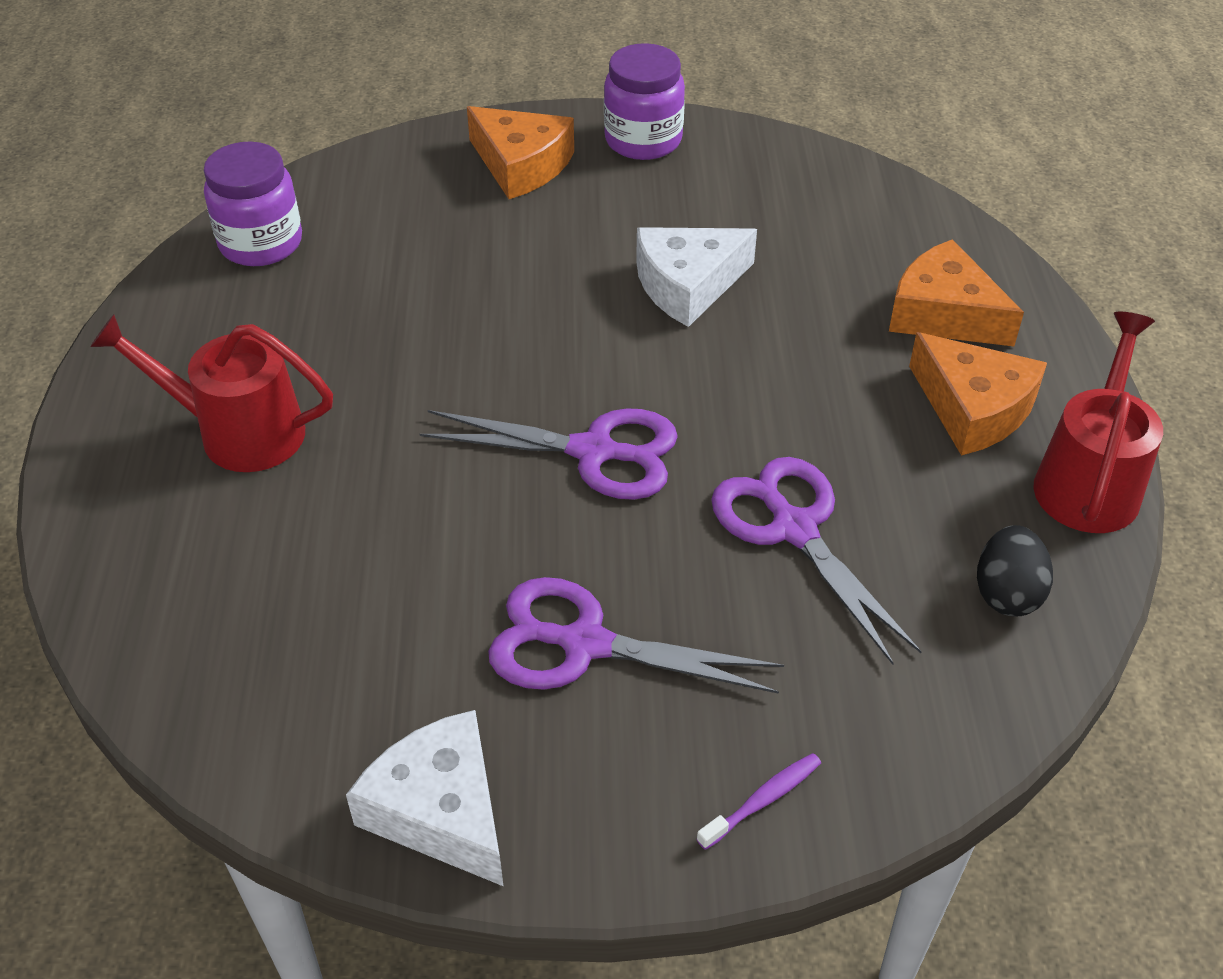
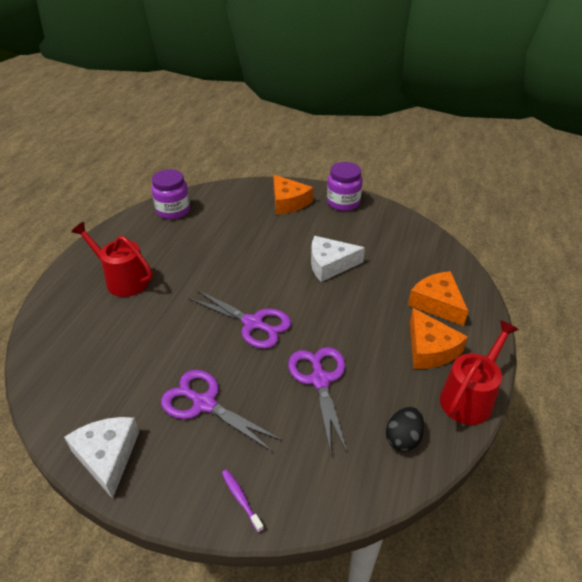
camera: 20 degrees right, 5 degrees down
purple toothbrush [697,753,821,850] -> purple toothbrush turned 105 degrees counterclockwise [222,470,264,533]

